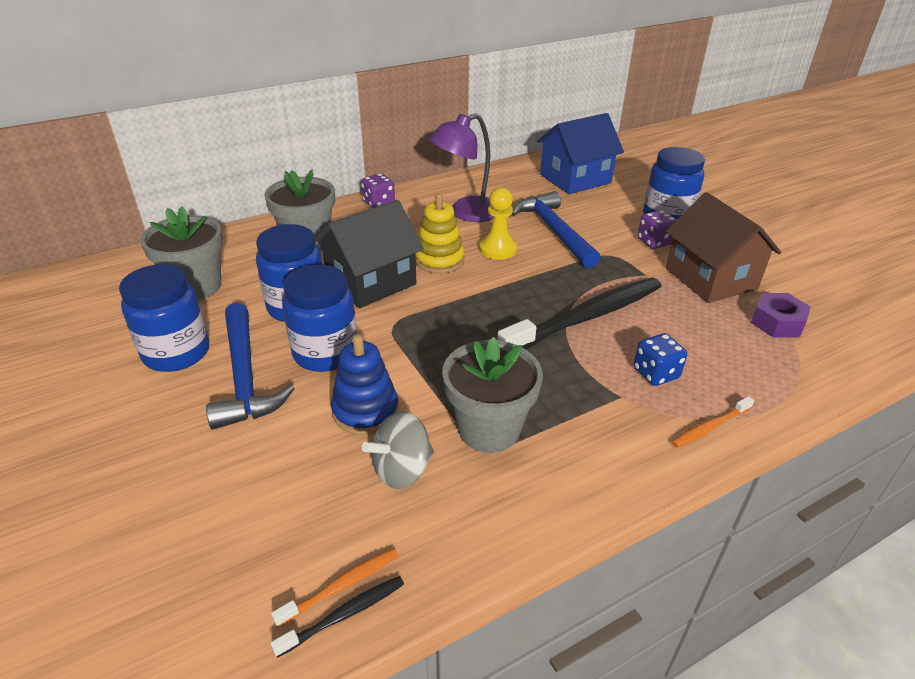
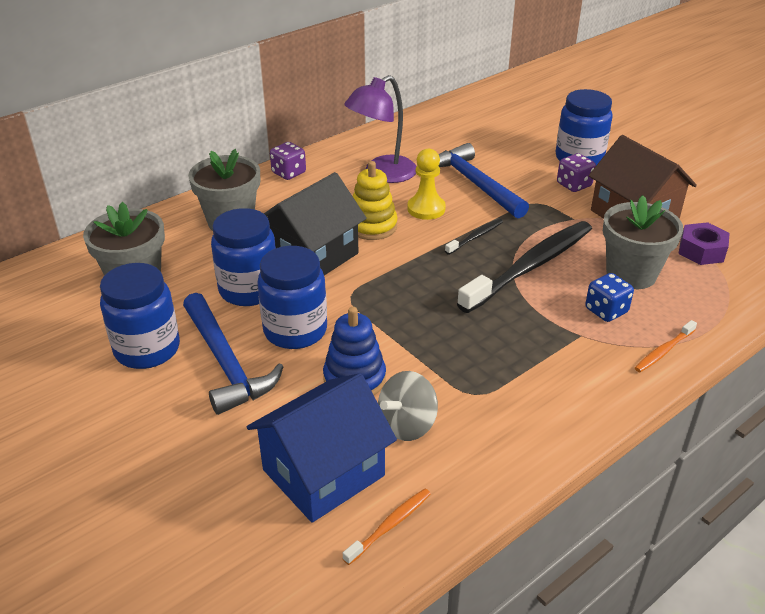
camera: 10 degrees left, 0 degrees up
black toothbrush [271,576,404,658] -> black toothbrush moved to [445,219,503,255]
grey flower pot [442,337,543,453] -> grey flower pot moved to [603,195,683,289]
blue house [537,113,624,194] -> blue house moved to [247,373,397,523]

